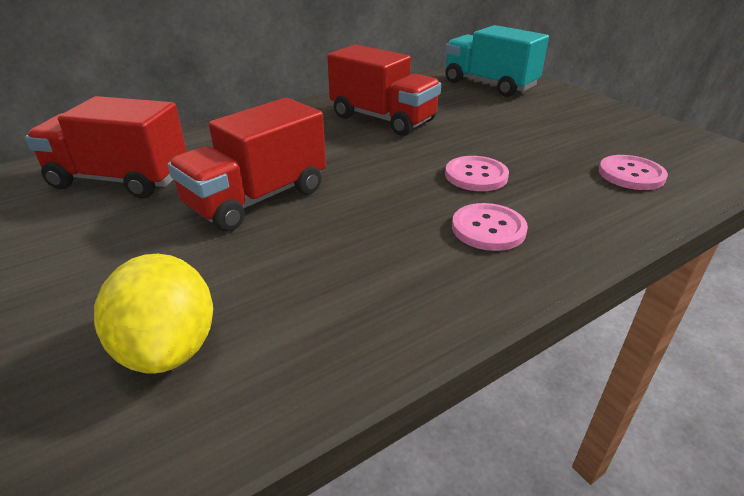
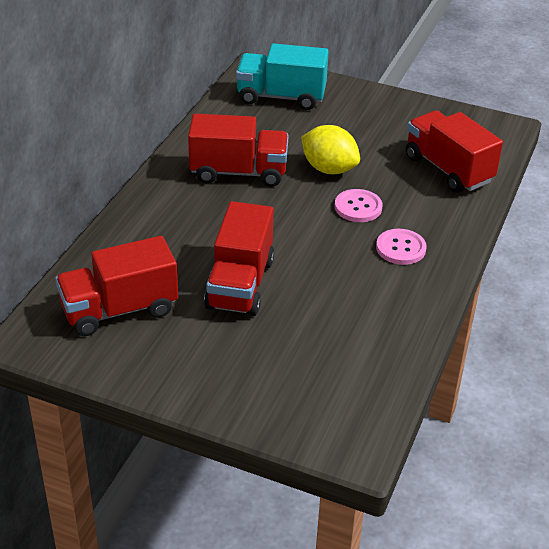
camera: 35 degrees left, 5 degrees up
yellow lemon [94,254,213,374] -> yellow lemon moved to [301,125,360,174]
pink button [599,155,668,190] -> red truck [406,111,503,193]

